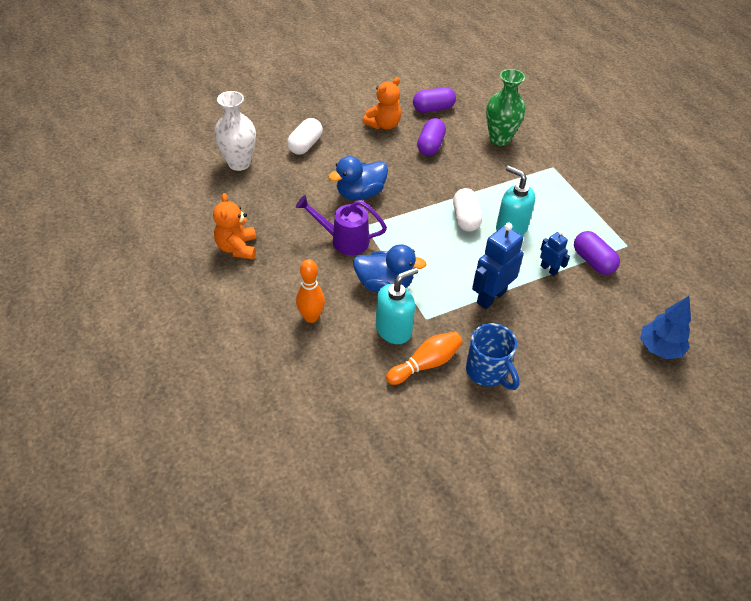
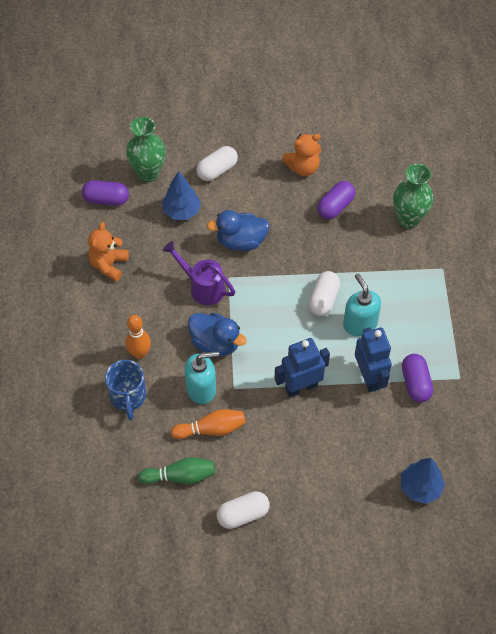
camera: 25 degrees right, 10 degrees up
white vase [214,91,256,171] -> green vase [126,117,165,182]
purple capsule [413,87,456,113] -> purple capsule moved to [82,180,129,206]
blue mug [466,323,520,390] -> blue mug moved to [105,360,146,420]
blue robot [540,231,570,276] -> blue robot [355,328,392,392], size x1.84
none -> green bowling pin [138,457,215,484]
none -> blue tree [162,171,201,220]
none -> white capsule [216,491,270,529]

